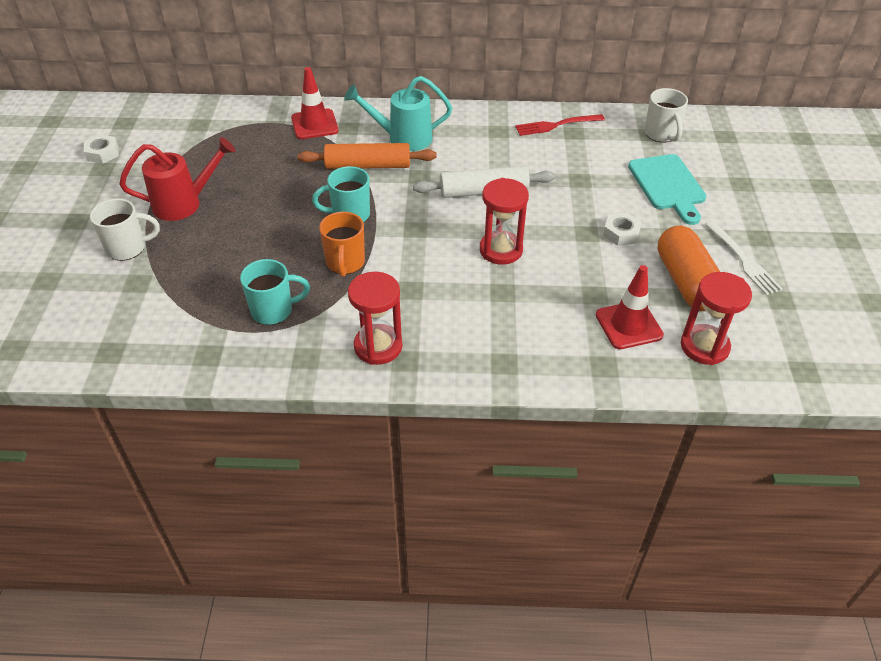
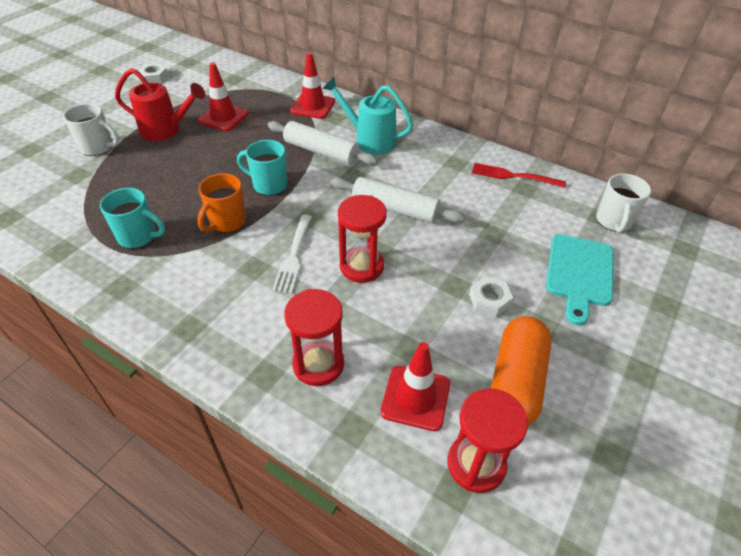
camera: 30 degrees right, 0 degrees up
orange rolling pin [298,143,437,169] -> white rolling pin [268,121,378,165]
red hourglass [348,272,402,365] -> red hourglass moved to [284,289,344,386]
white fork [706,221,783,295] -> white fork moved to [272,215,312,293]
none -> red traffic cone [198,63,248,131]

